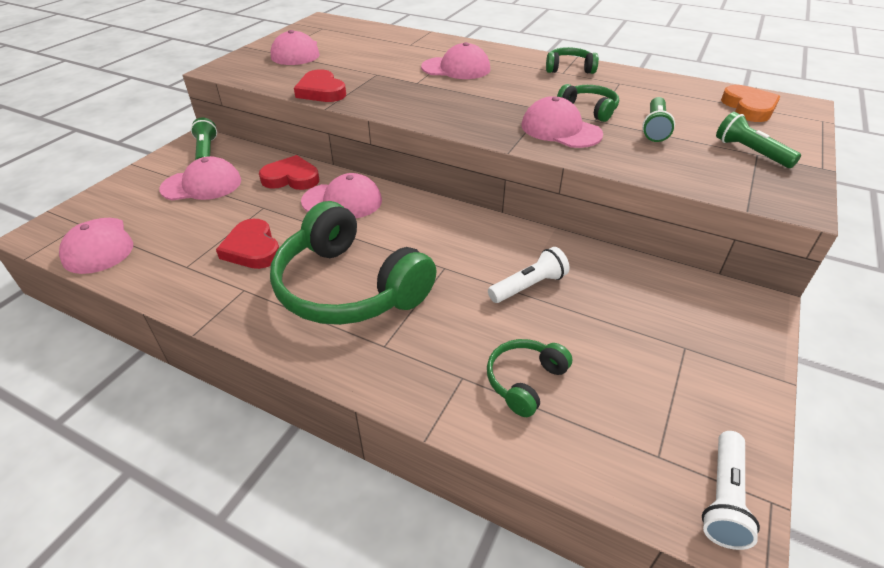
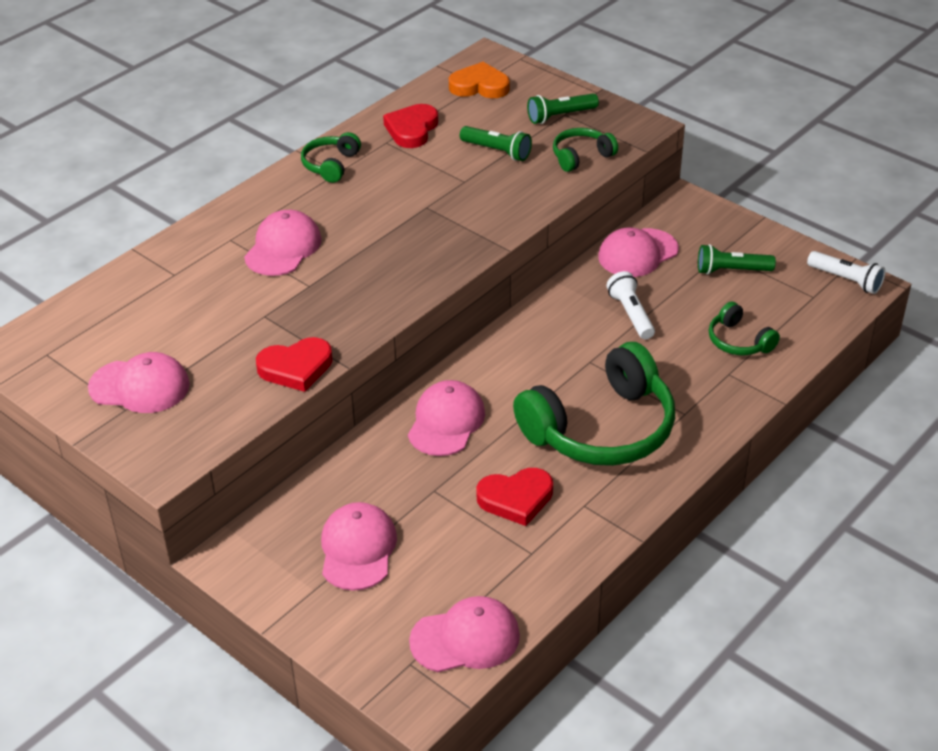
camera: 75 degrees left, 0 degrees up
green flashlight [191,118,217,160] -> green flashlight moved to [698,244,776,275]
red heart [259,155,319,190] -> red heart moved to [383,104,438,148]
pink cap [521,96,603,148] -> pink cap moved to [598,227,679,277]
green headphones [557,84,619,122] -> green headphones moved to [553,128,618,172]

